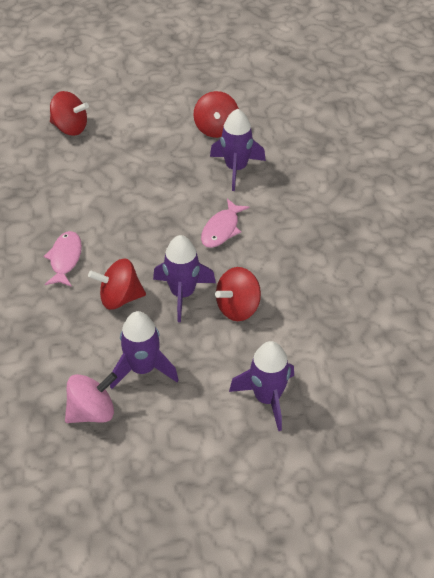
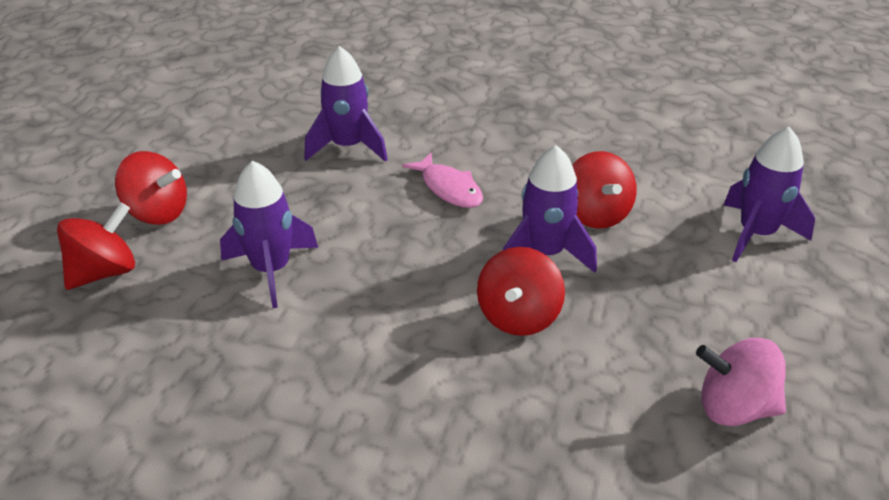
camera: 65 degrees left, 10 degrees down
pink fish [43,231,82,287] -> none
pink spinning top [65,372,117,423] -> pink spinning top turned 75 degrees counterclockwise [696,338,786,426]
purple rocket [110,311,179,389] -> purple rocket moved to [220,160,318,308]
red spinning top [194,91,239,138] -> red spinning top moved to [115,151,187,225]

